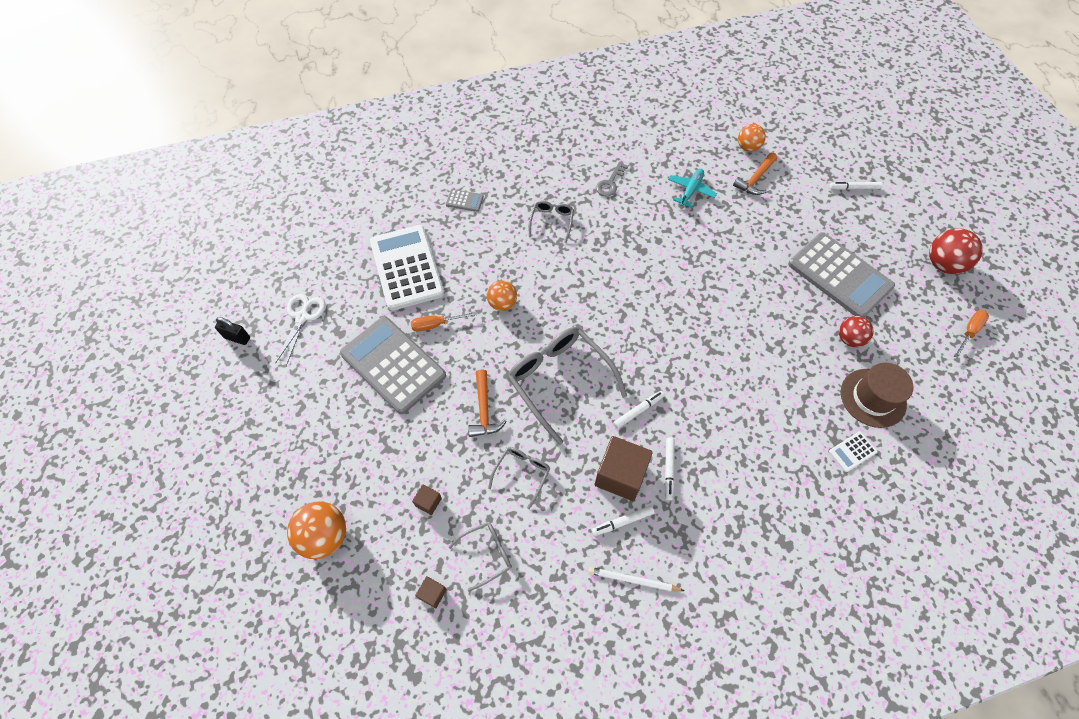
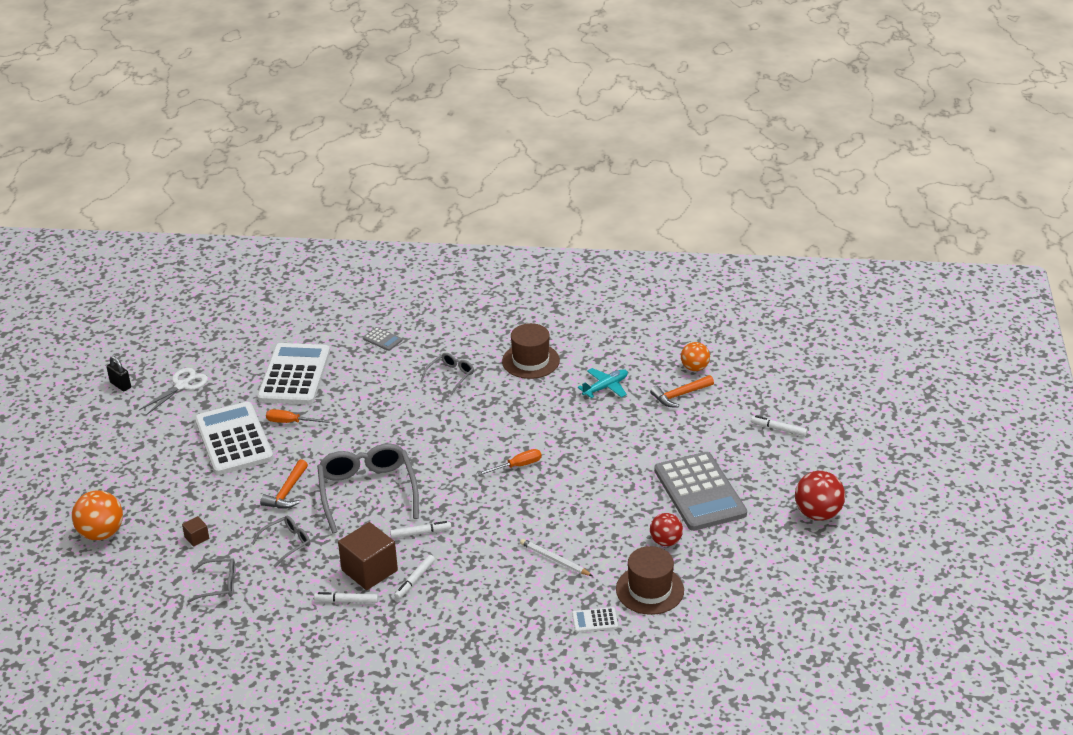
camera: 25 degrees right, 25 degrees down
grey calculator [340,316,446,414] -> white calculator [195,402,273,475]
brown cube [415,576,447,608] -> none
orange ball [487,280,517,311] -> none
white pencil [588,567,685,591] -> white pencil moved to [520,539,593,576]
grey key [596,162,628,196] -> brown hat [502,323,560,379]
orange screwdriver [953,310,989,359] -> orange screwdriver moved to [478,449,542,475]

